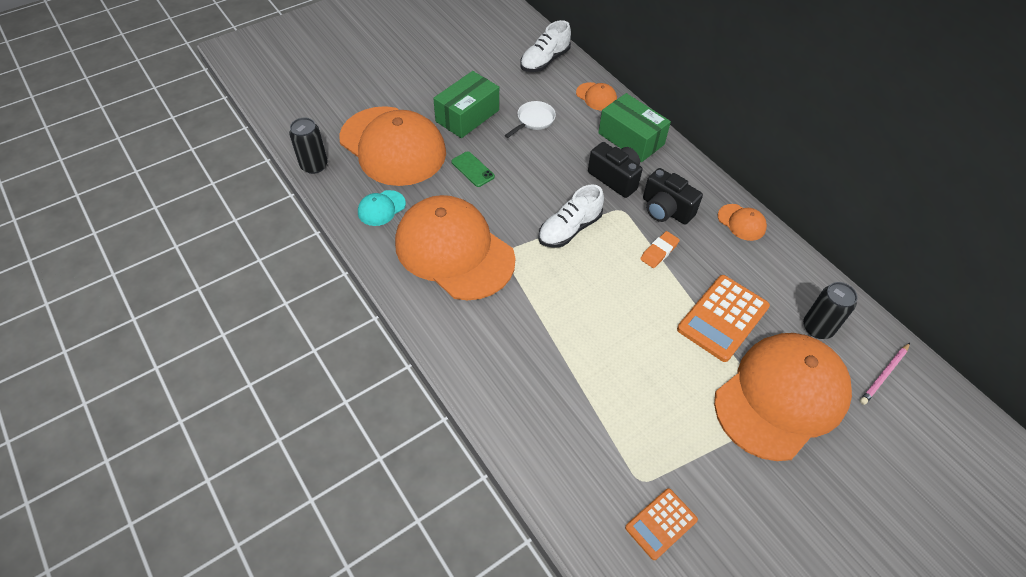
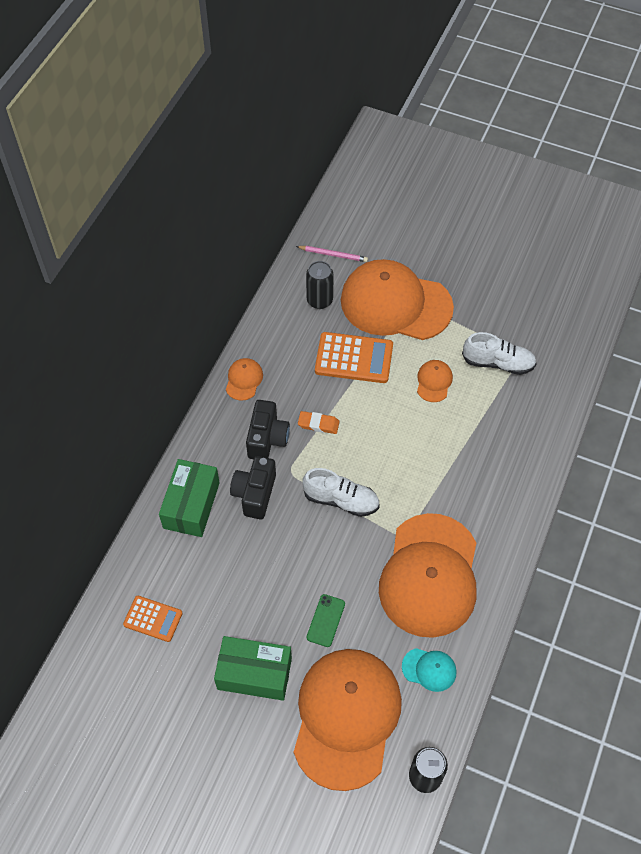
camera: 120 degrees left, 5 degrees up
white pan [505,101,556,138] -> none
white shoe [520,20,571,72] -> white shoe moved to [462,332,537,375]
orange cap [576,82,617,111] -> orange cap moved to [417,360,453,402]
orange calculator [625,488,698,560] -> orange calculator moved to [123,596,183,642]

